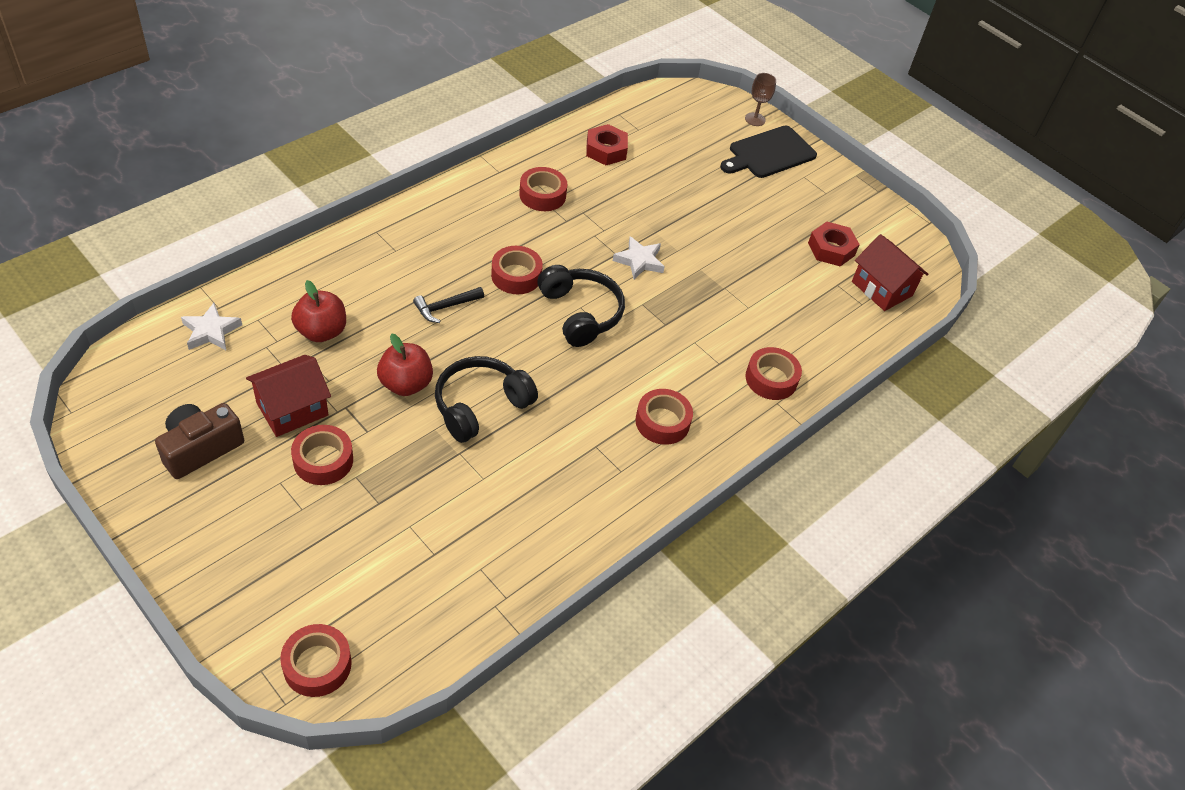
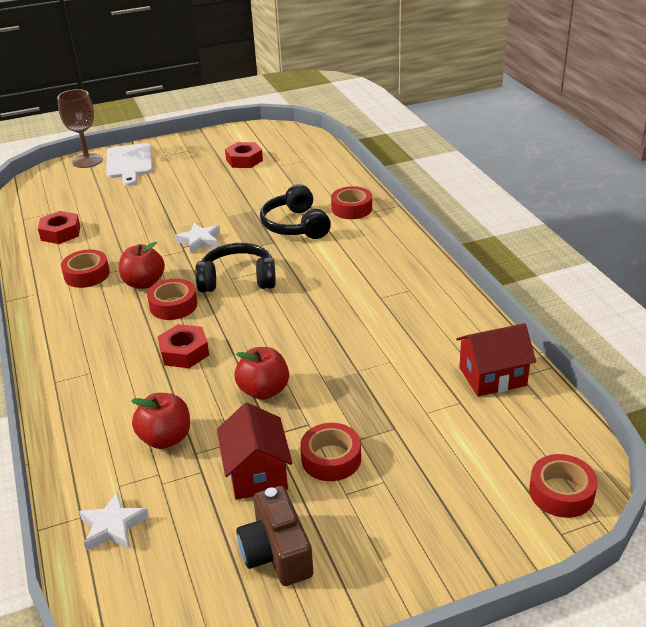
camera: 60 degrees left, 15 degrees down
black hammer [413,287,484,323] -> red nut [157,324,209,368]
black headphones [435,356,538,443] -> black headphones moved to [260,184,331,239]
red tape [635,389,693,445] -> none
black cutting board [720,126,817,178] -> white cutting board [106,143,153,186]
brown goblet [745,73,776,126] -> brown goblet [57,89,103,168], size x1.69
red house [852,234,929,311] -> red house moved to [456,323,536,397]
none -> red apple [119,242,165,289]

